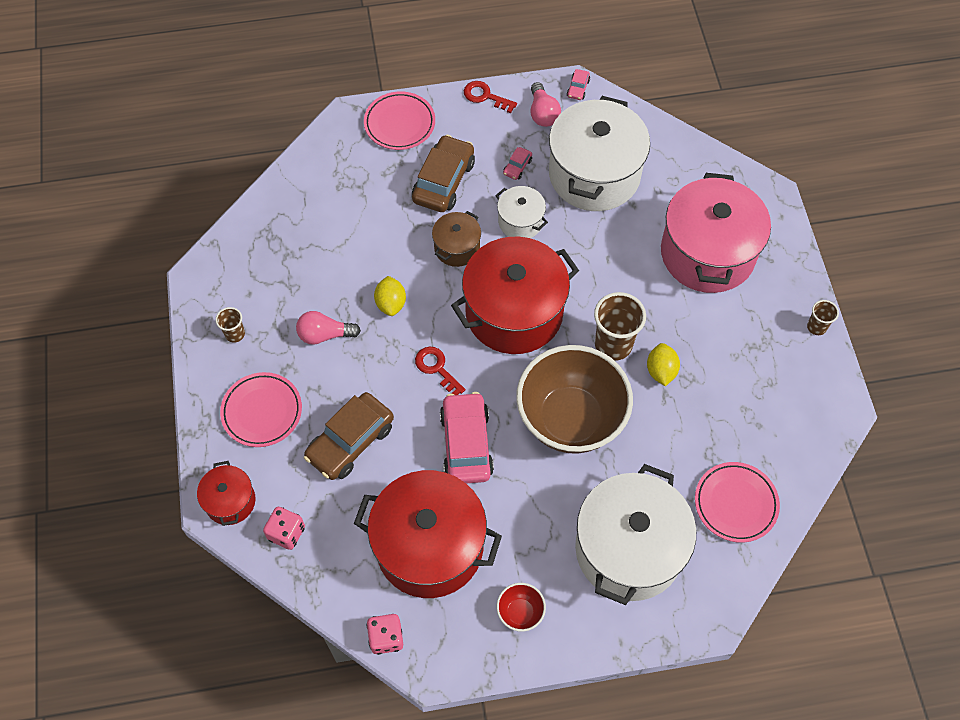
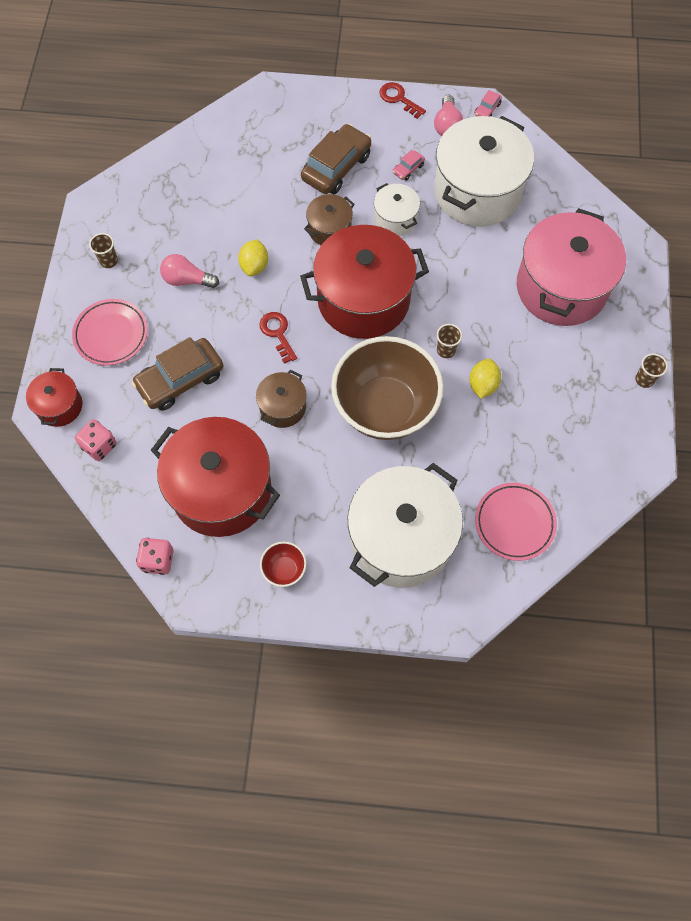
camera: 15 degrees right, 5 degrees up
pink plate [364,91,435,150] -> none
pink car [440,392,494,483] -> brown pot [256,370,306,428]
brown cup [594,292,646,361] -> brown cup [437,324,462,358], size x0.53

